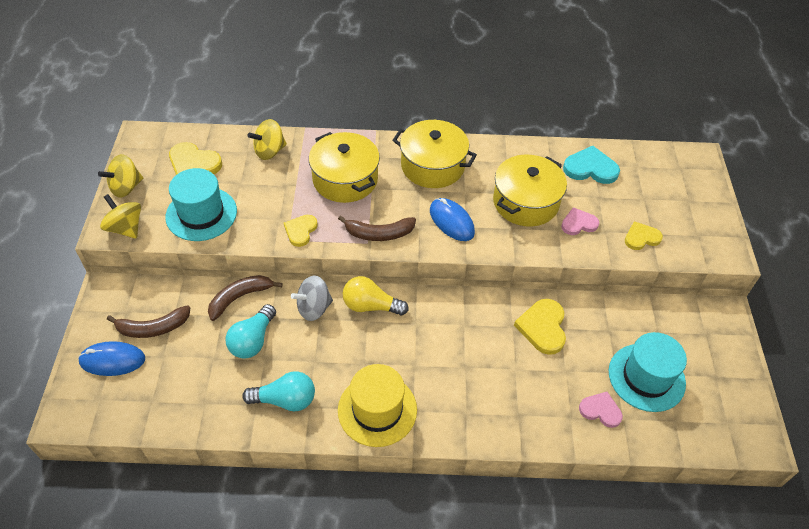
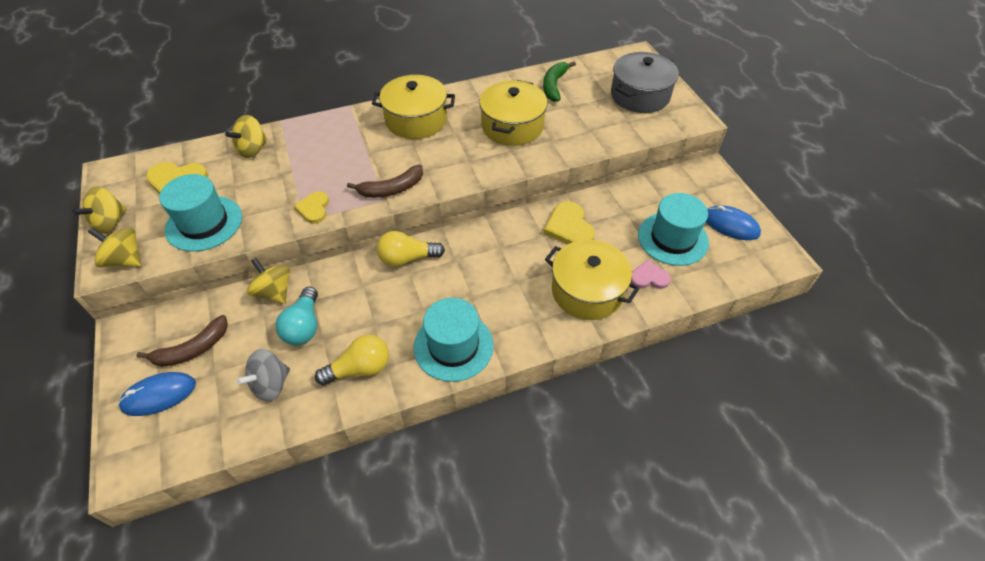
camera: 20 degrees left, 0 degrees up
brown banana [208,275,283,321] -> yellow spinning top [247,258,290,304]
turquoise light bulb [242,371,315,412] -> yellow light bulb [315,335,389,385]
grey spinning top [291,275,333,321] -> grey spinning top moved to [236,349,290,402]
yellow pot [309,132,380,203] -> yellow pot moved to [545,240,640,320]
yellow hat [338,364,417,447] -> turquoise hat [414,298,494,382]
blue mouse [430,198,475,241] -> blue mouse moved to [706,206,761,240]
pink heart [561,207,599,235] -> none
turquoise heart [563,146,620,184] -> green banana [543,61,576,102]
yellow heart [625,221,663,250] -> none
none -> grey pot [611,52,679,113]

